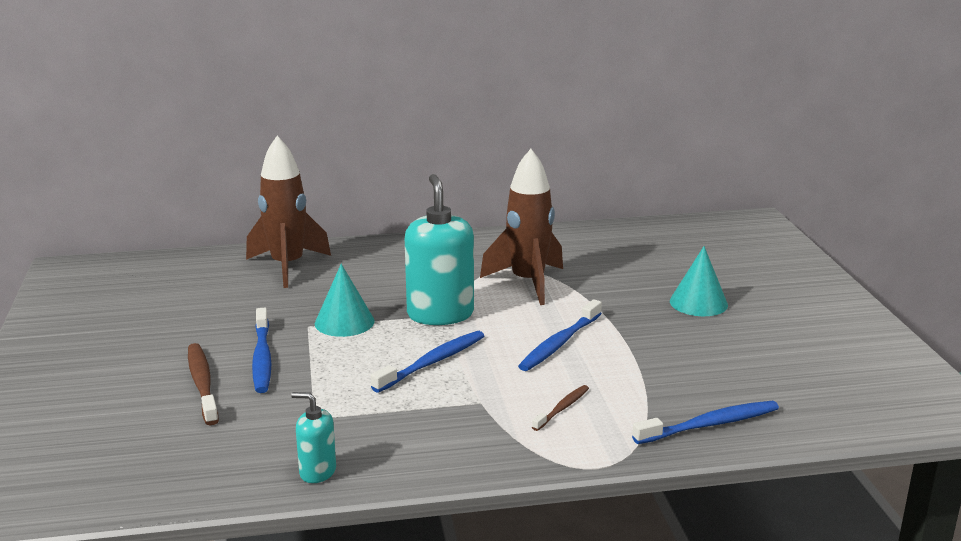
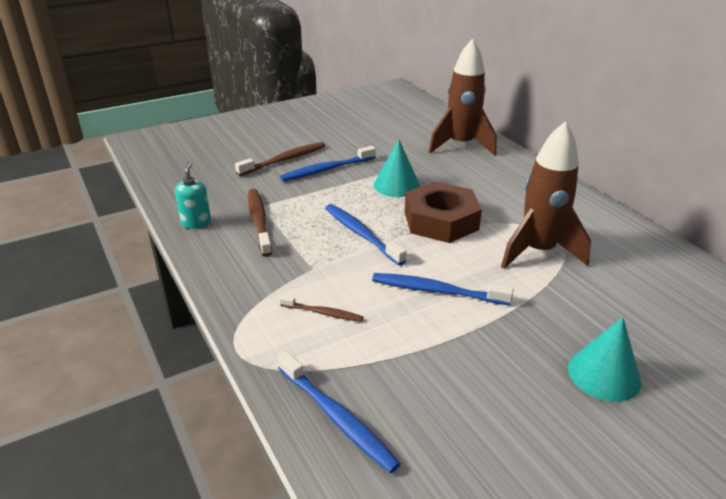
camera: 70 degrees right, 10 degrees up
blue toothbrush [371,331,484,393] -> blue toothbrush turned 150 degrees counterclockwise [325,204,407,265]
turquoise soap dispenser [405,174,474,325] -> brown nut [405,181,482,243]
none -> brown toothbrush [248,189,272,257]

